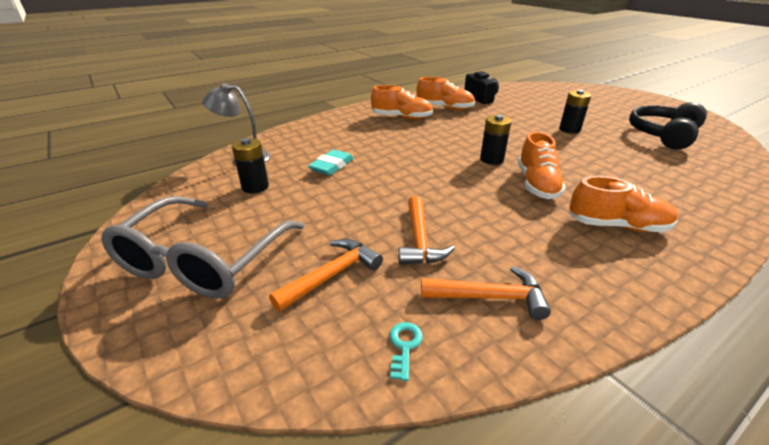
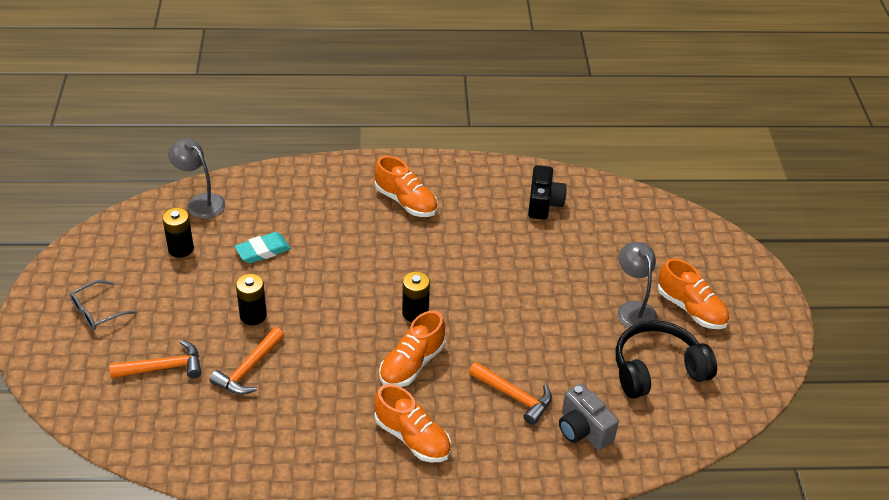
camera: 30 degrees right, 10 degrees up
grey glasses [101,196,305,299] -> grey glasses [69,280,137,330], size x0.47
turquoise key [389,322,423,381] -> none
orange shoe [417,77,475,110] -> orange shoe moved to [657,258,729,329]
orange hammer [421,266,551,320] -> orange hammer moved to [469,362,552,425]
black battery [559,90,591,134] -> black battery moved to [236,274,267,325]
none -> grey camera [559,384,619,450]
none -> grey lamp [618,242,658,328]

